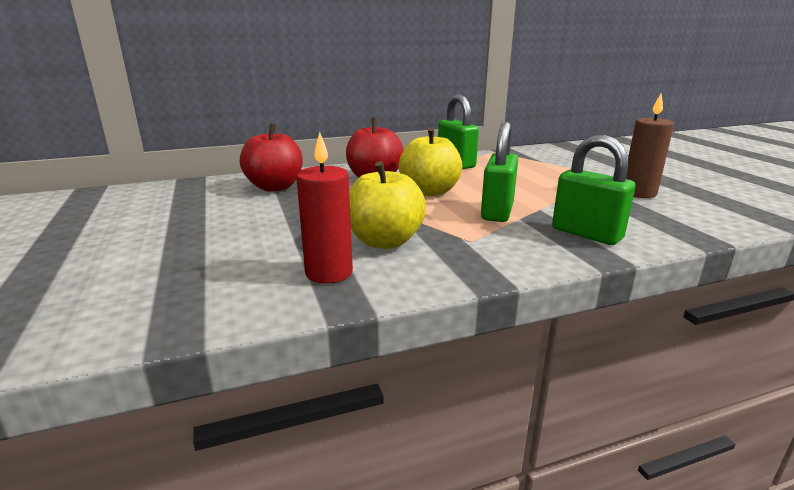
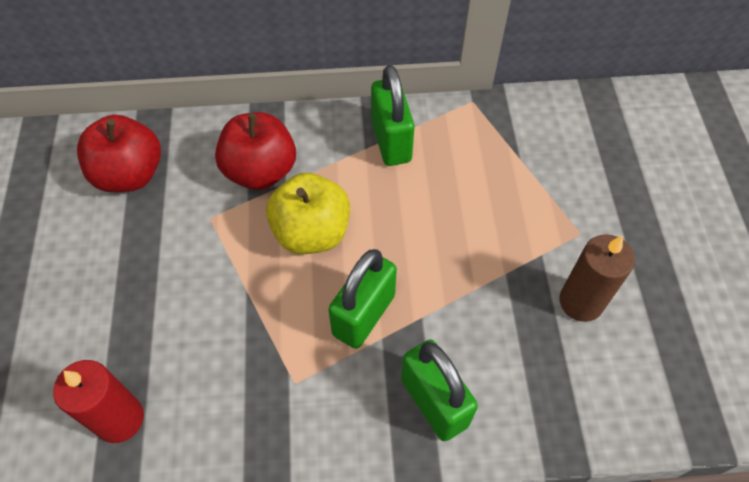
camera: 15 degrees right, 35 degrees up
yellow apple [349,161,426,249] -> none

